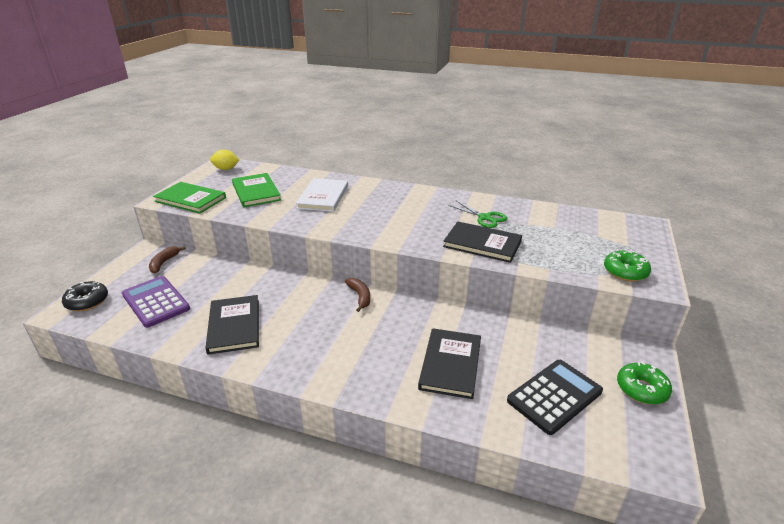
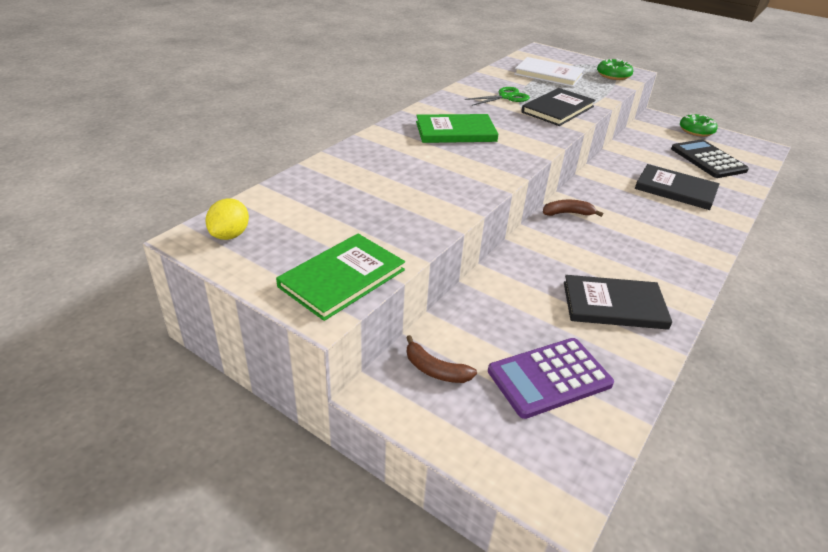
camera: 75 degrees left, 5 degrees up
black donut [62,281,108,311] -> none
green book [232,173,281,207] -> green book moved to [416,114,498,143]
white book [296,178,348,212] -> white book moved to [514,57,585,87]

